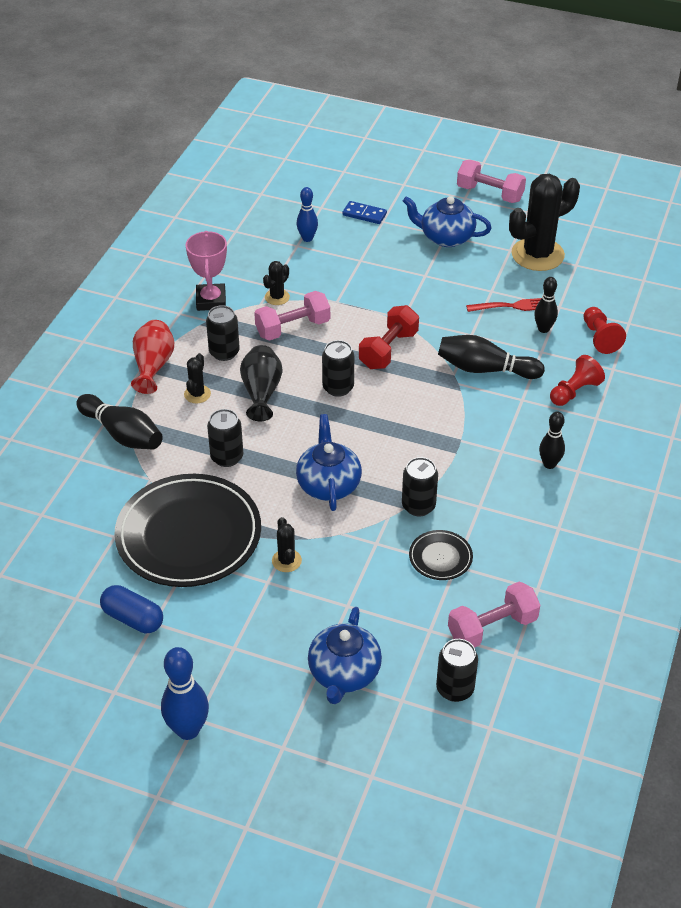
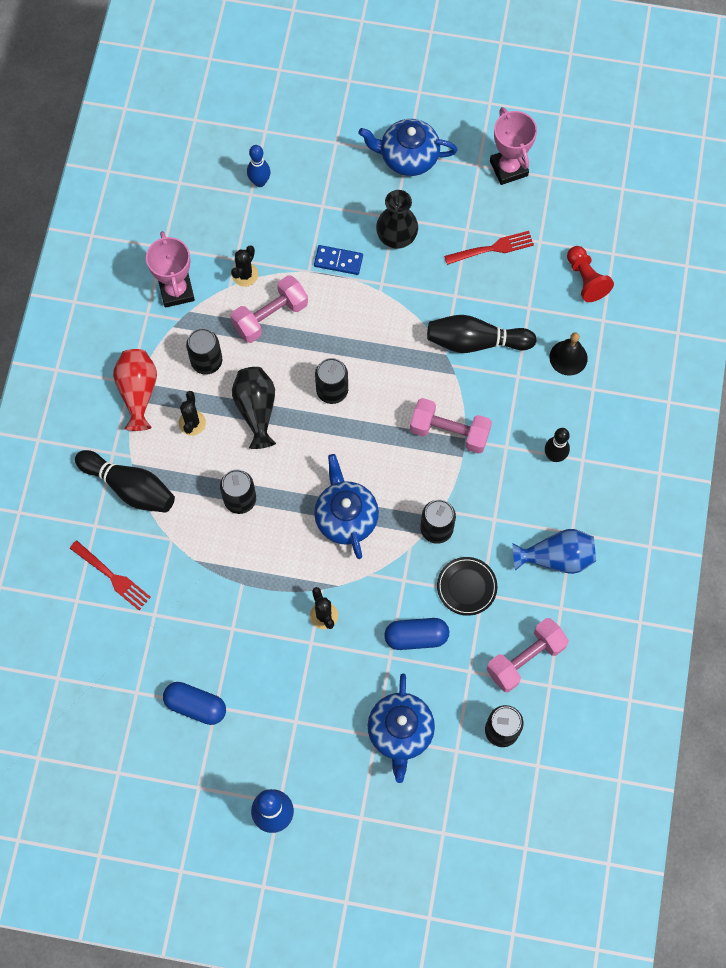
camera: 10 degrees left, 25 degrees up
black plate [114,474,261,587] -> none
blue domino [342,201,387,224] -> blue domino moved to [314,245,363,275]
red dumbbell [359,305,419,369] -> none
pink dumbbell [457,160,526,203] -> pink dumbbell moved to [410,398,492,454]
black cactus [509,174,580,271] -> pink trophy [490,107,537,185]
black bowling pin [534,277,558,333] -> none
red pawn [550,355,605,406] -> black bell [549,332,588,376]
none -> red fork [70,540,151,610]
none -> black vase [376,190,418,249]
none -> blue capsule [384,618,449,650]
none -> blue vase [513,529,596,574]

